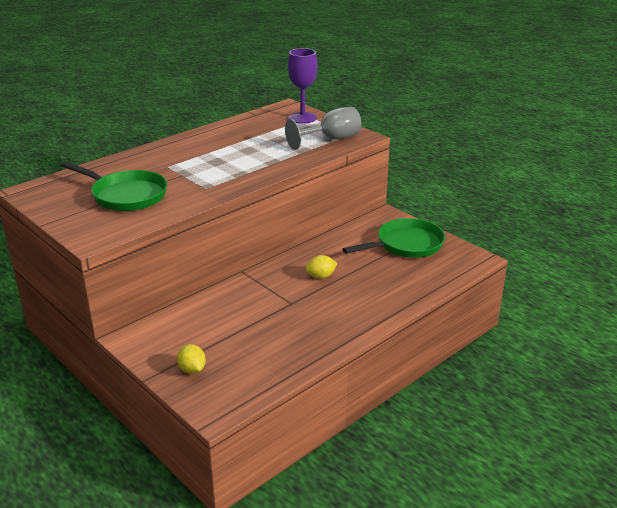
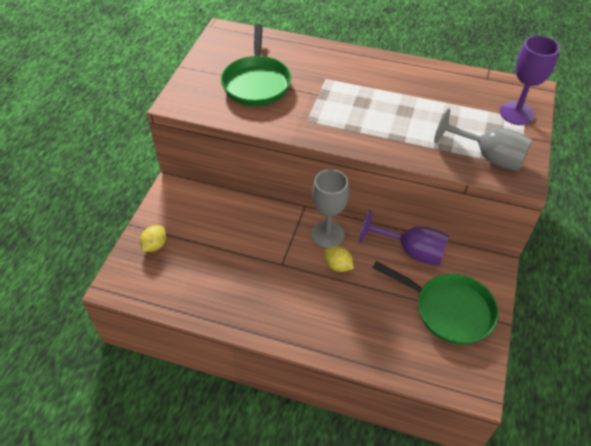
camera: 60 degrees right, 20 degrees up
none -> grey goblet [311,169,349,248]
none -> purple goblet [360,210,449,266]

